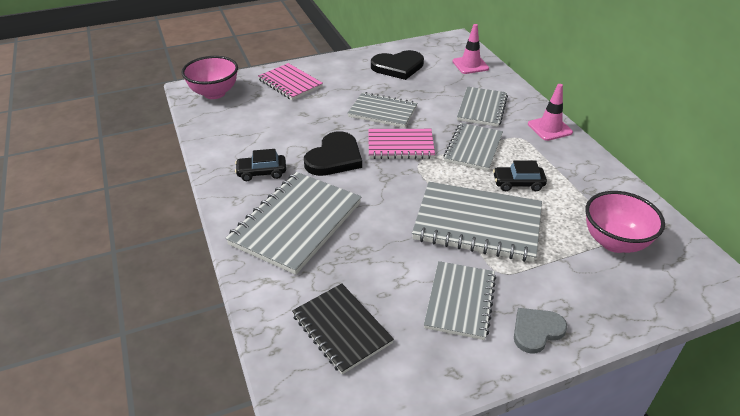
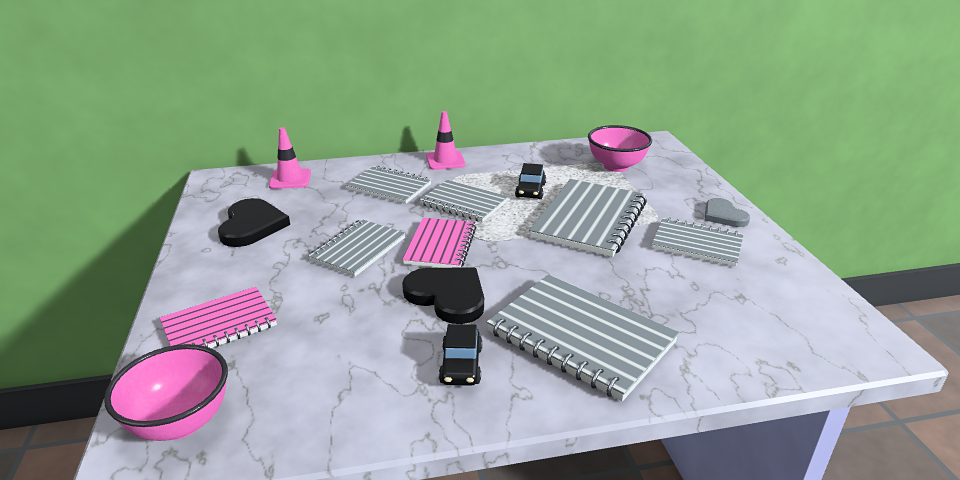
camera: 80 degrees left, 10 degrees down
black notebook [292,283,394,374] -> none

